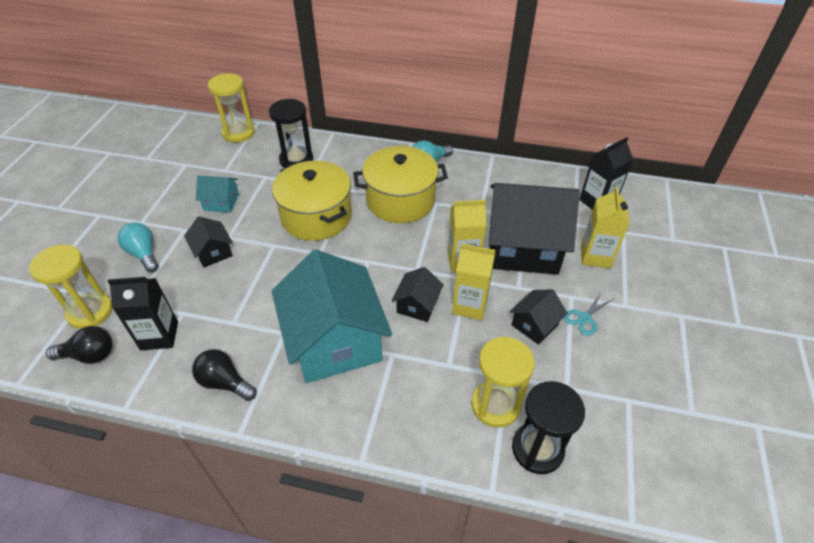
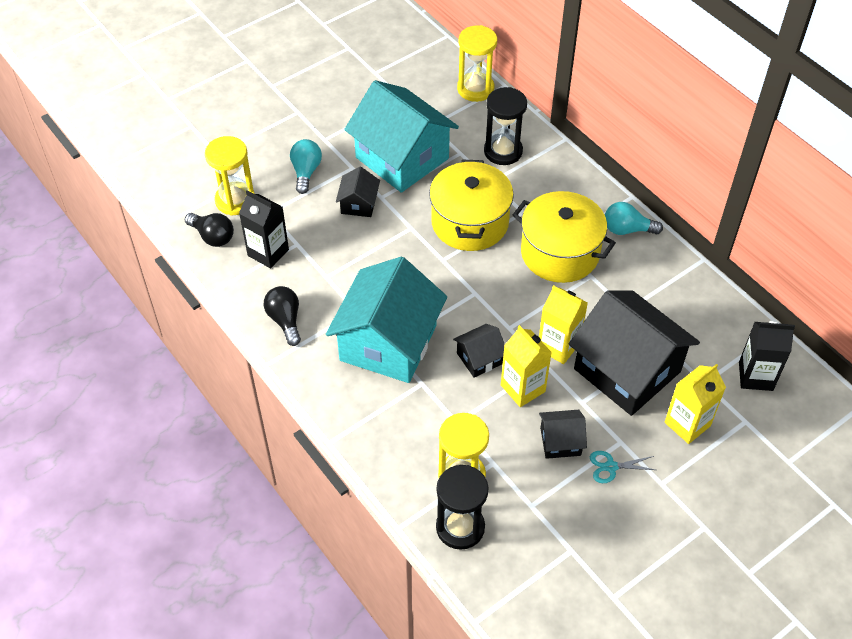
camera: 40 degrees right, 5 degrees up
turquoise house [196,176,239,213] -> turquoise house [344,80,459,193], size x2.23

